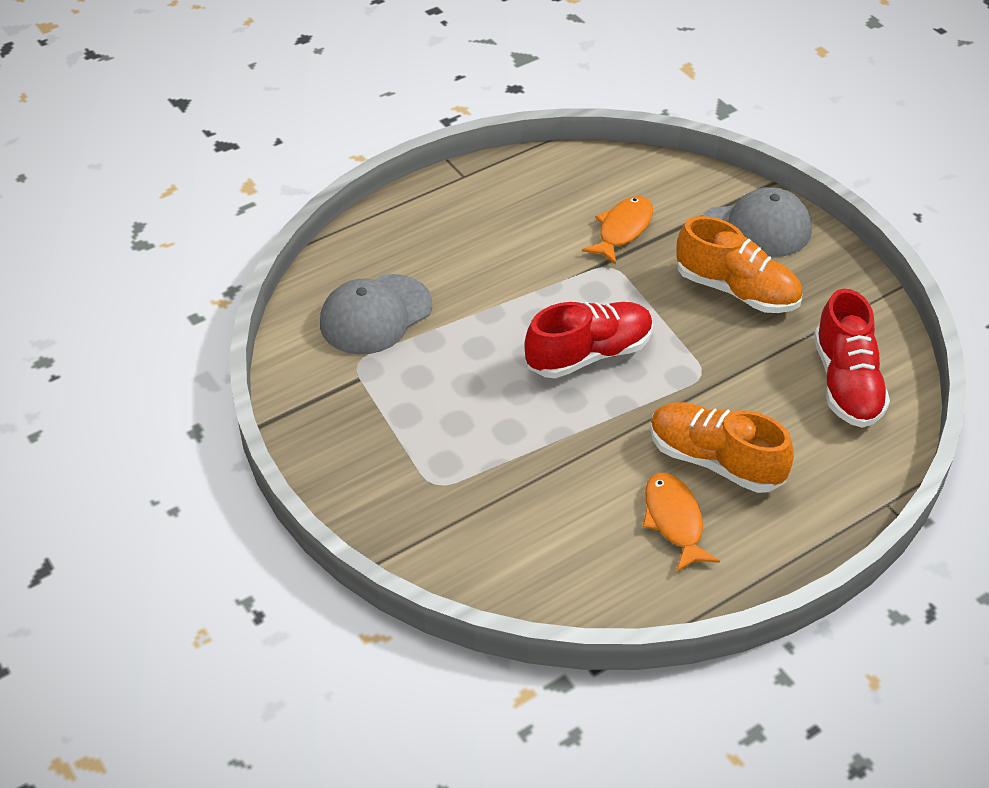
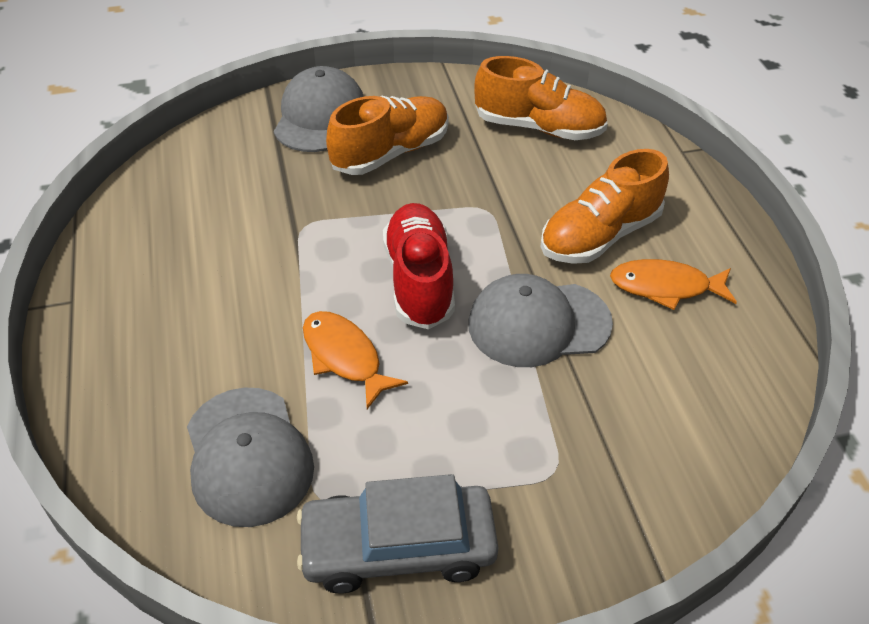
camera: 70 degrees left, 0 degrees up
orange fish [582,196,653,265] -> orange fish moved to [303,311,408,409]
red shoe [814,289,890,428] -> orange shoe [474,56,608,140]
none -> grey car [297,474,498,594]
none -> grey cap [468,274,613,367]

